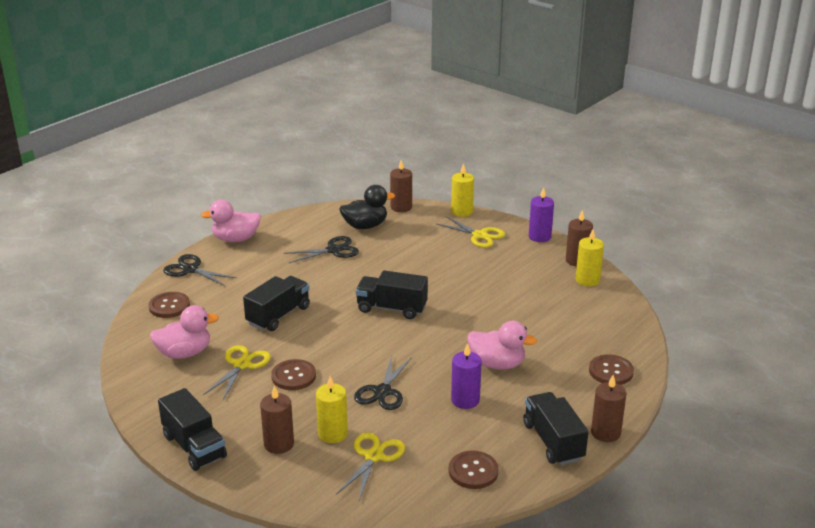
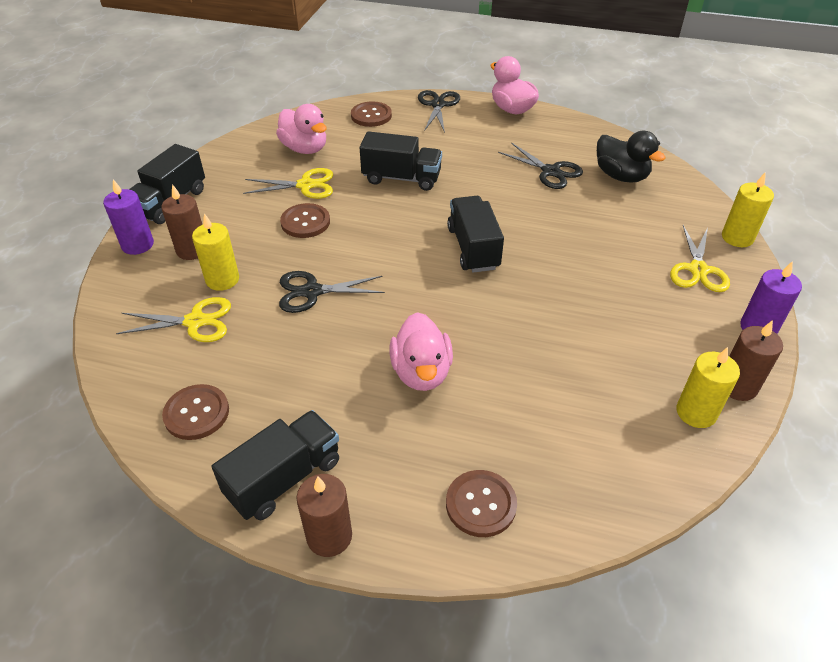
camera: 65 degrees right, 15 degrees up
brown candle [390,160,412,212] -> none
purple candle [451,343,482,409] -> purple candle moved to [103,179,154,255]

